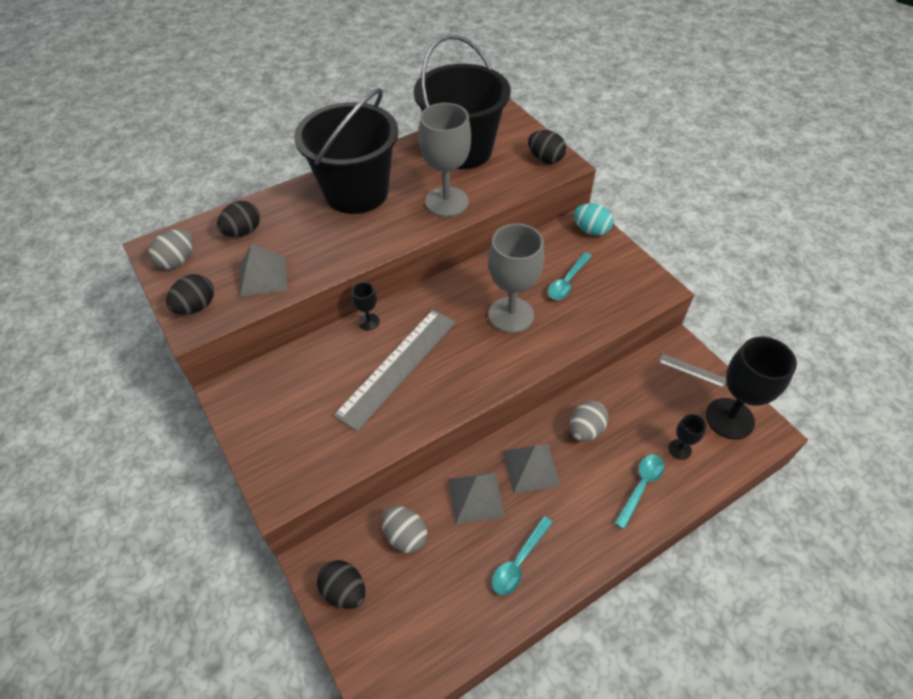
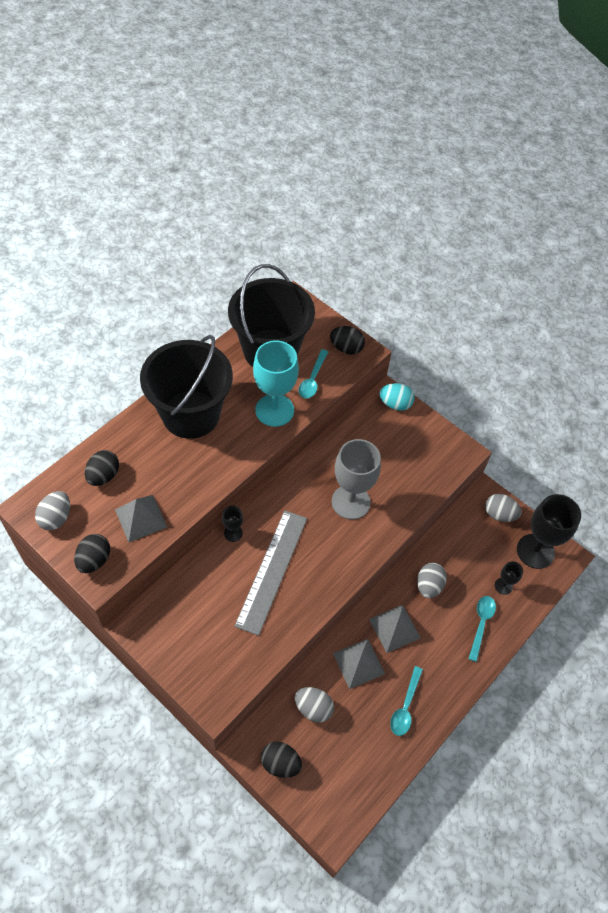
camera: 20 degrees left, 5 degrees up
grey goblet [419,103,471,217] -> turquoise goblet [253,341,299,427]
turquoise spoon [548,252,592,300] -> turquoise spoon moved to [299,349,328,399]
grey ruler [658,354,726,388] -> grey egg [485,494,522,522]

